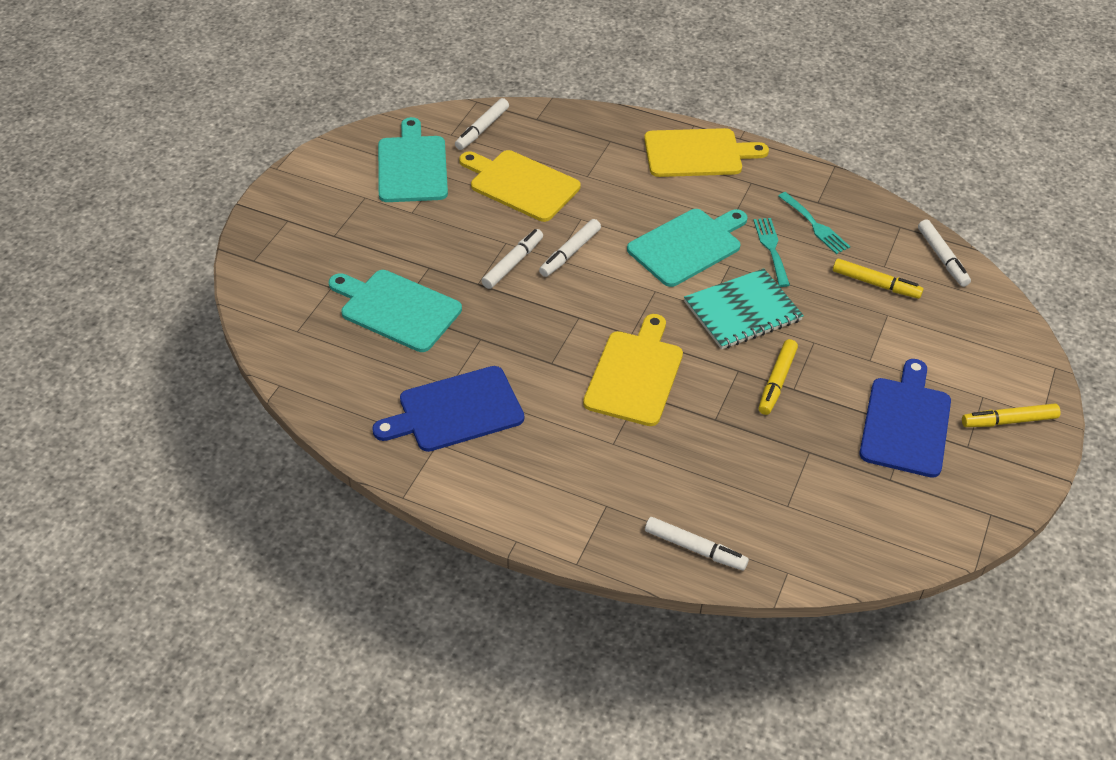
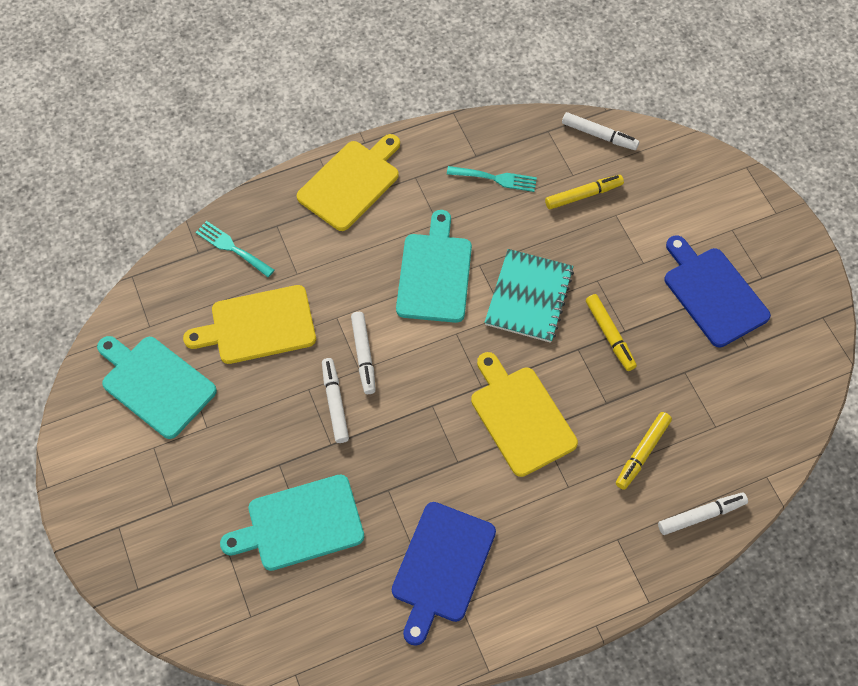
camera: 45 degrees left, 15 degrees up
white marker [455,98,509,150] -> none
turquoise fork [753,218,790,287] -> turquoise fork moved to [195,221,274,277]
yellow marker [962,404,1061,427] -> yellow marker moved to [616,412,672,490]

